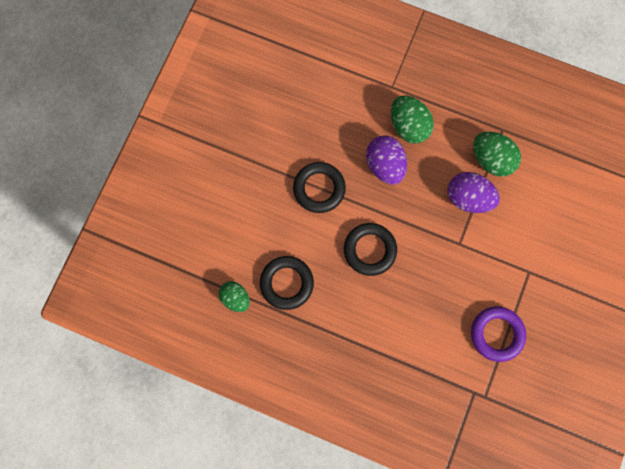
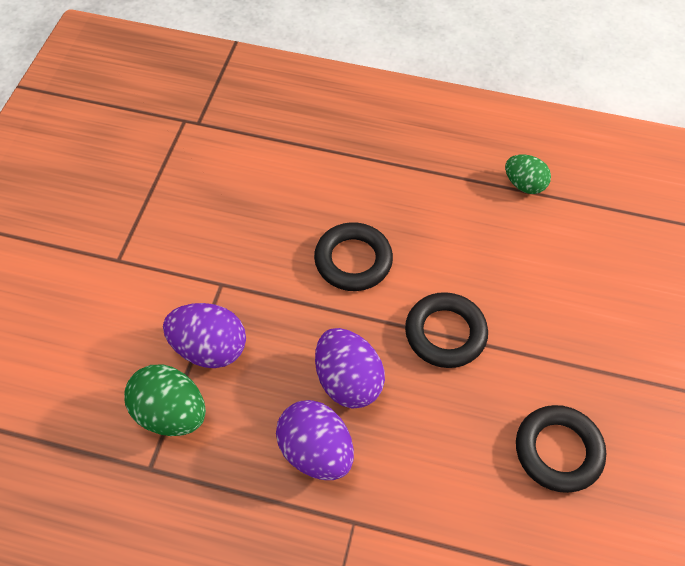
camera: 170 degrees right, 20 degrees down
black ring [260,256,314,310] -> black ring moved to [516,405,606,493]
green egg [391,95,434,144] -> purple egg [276,400,354,480]
purple ring [471,306,526,362] -> none

